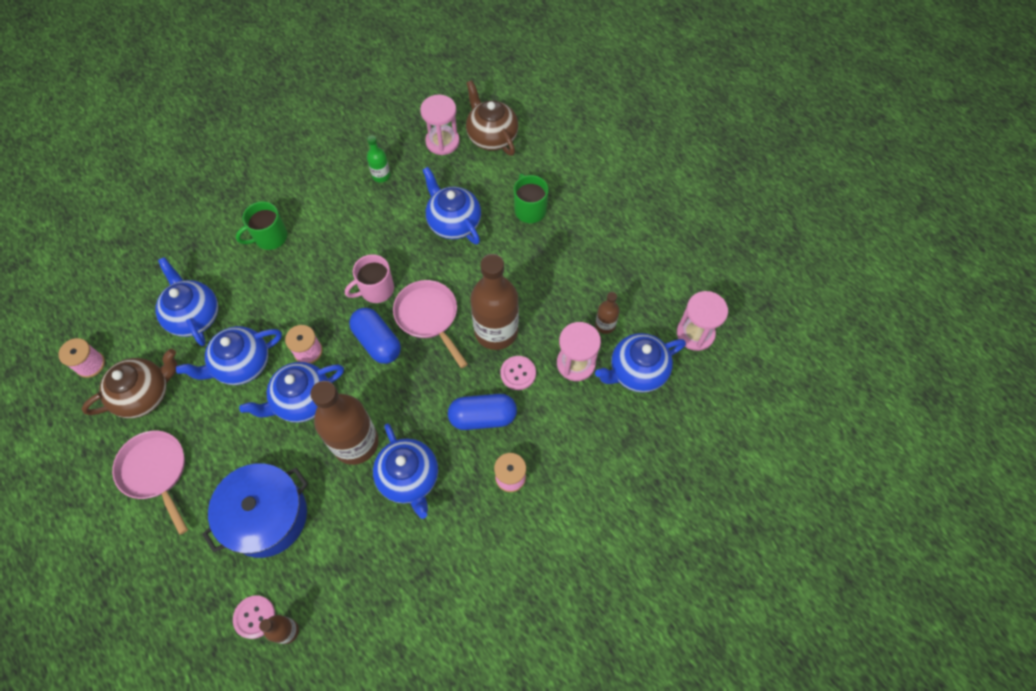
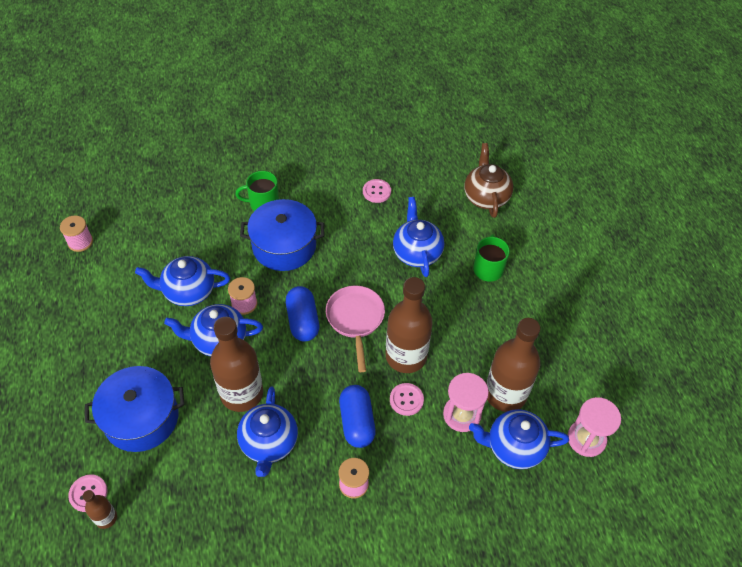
camera: 25 degrees right, 10 degrees down
brown teapot [81,349,178,418] -> none
pink pan [112,431,188,535] -> none
blue teapot [155,257,218,346] -> none
pink mug [345,254,394,303] -> none
green bottle [367,135,390,182] -> pink button [363,179,391,203]
pink hourglass [420,95,460,155] -> none
blue capsule [448,394,517,430] -> blue capsule turned 60 degrees clockwise [339,385,376,448]
brown bottle [595,292,619,334] -> brown bottle [486,318,540,412], size x2.14
none -> blue pot [240,199,325,271]

